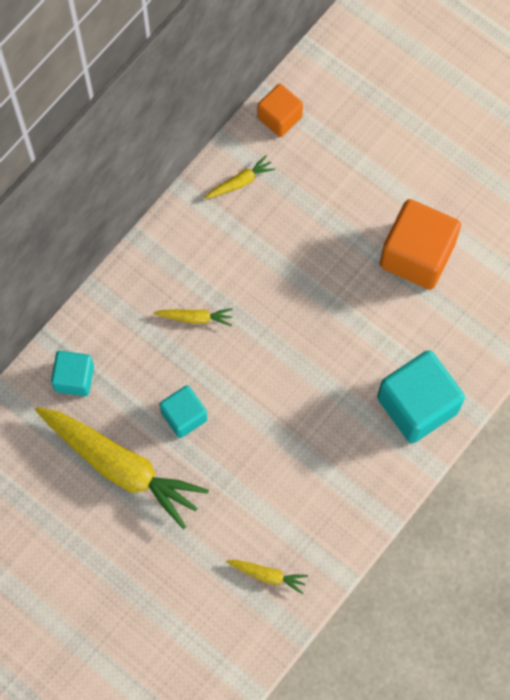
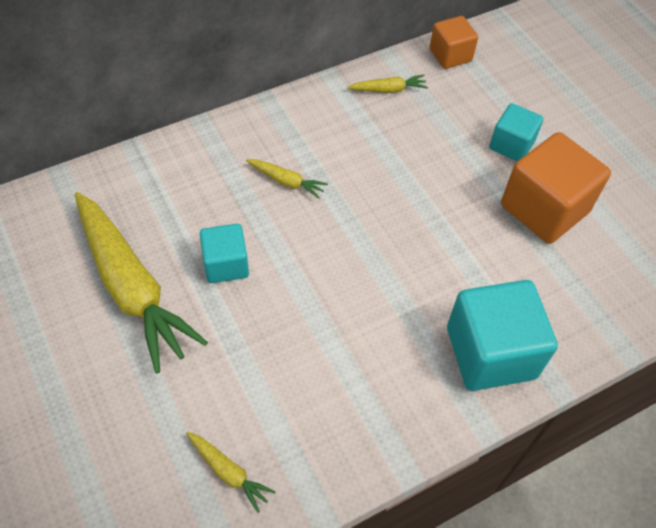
camera: 20 degrees right, 15 degrees down
turquoise cube [51,351,94,396] -> turquoise cube moved to [489,103,543,161]

